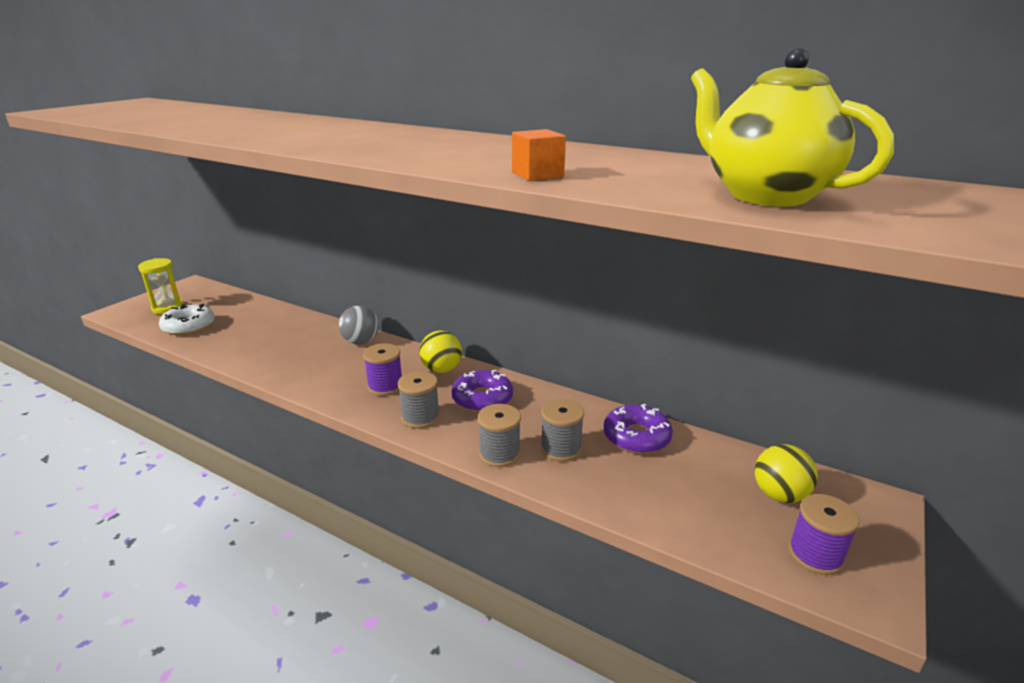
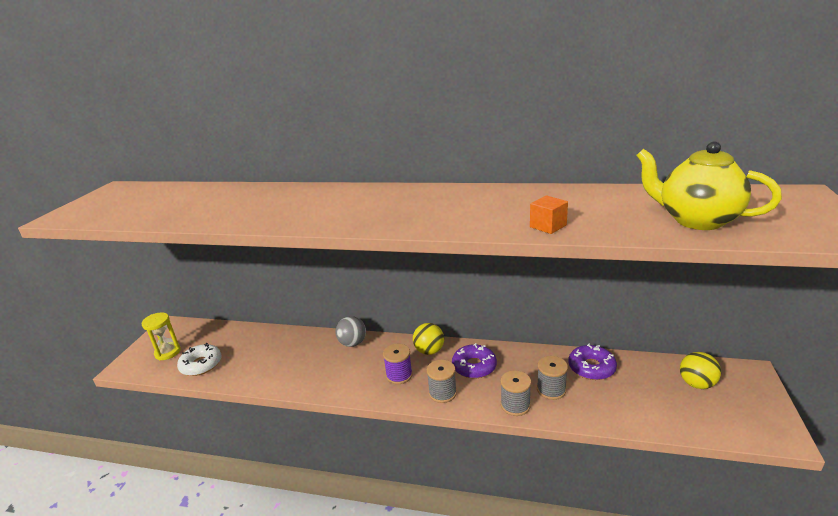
camera: 15 degrees left, 0 degrees up
purple spool [789,494,860,575] -> none

